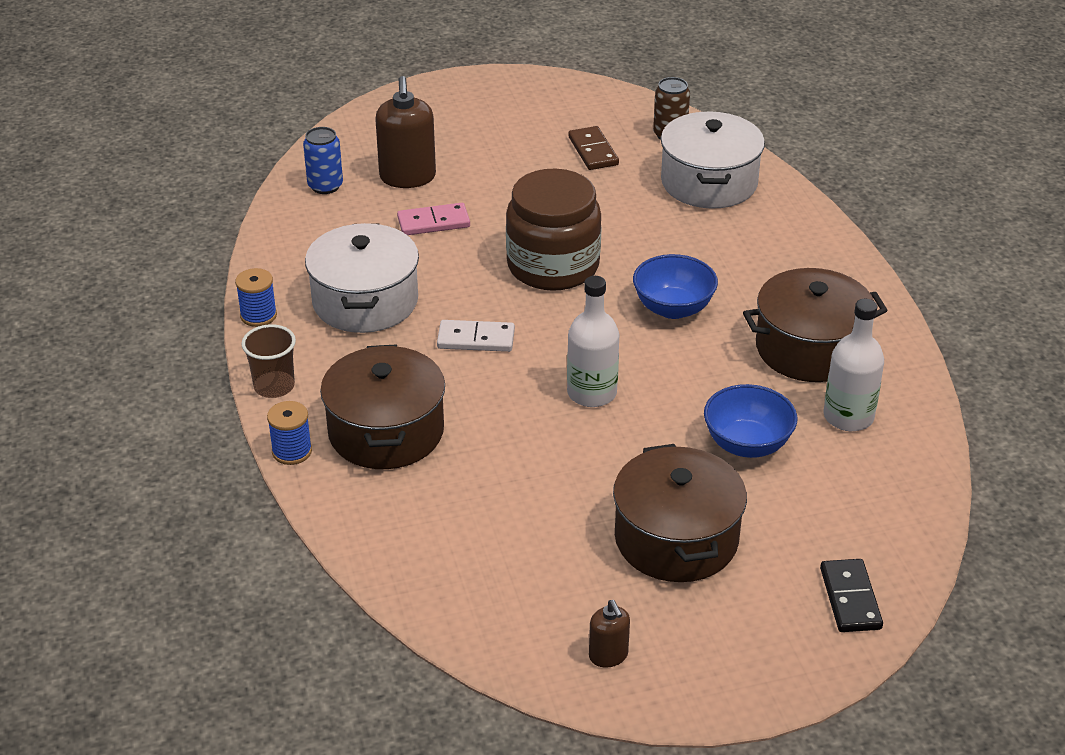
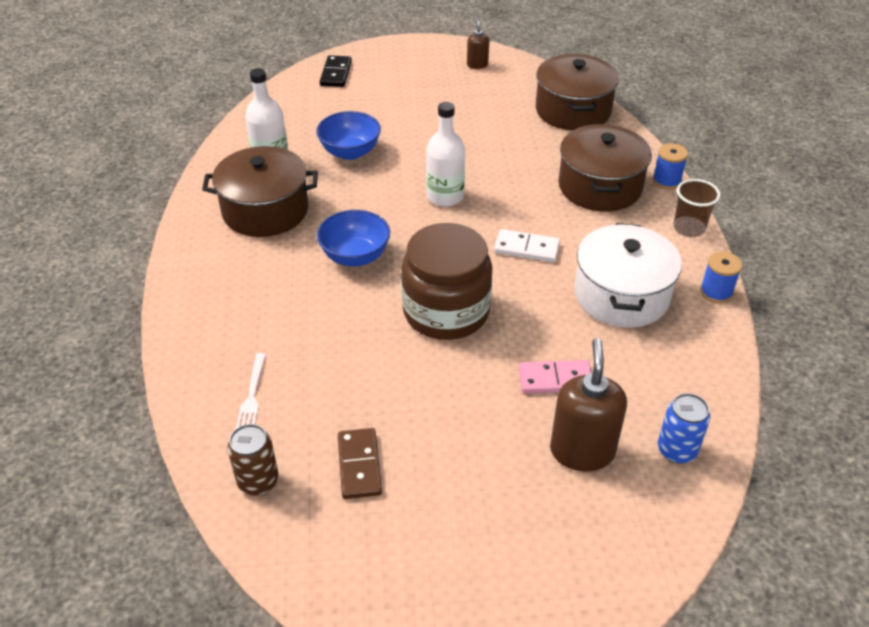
camera: 170 degrees left, 5 degrees up
brown pot [613,444,747,582] -> brown pot moved to [536,54,619,131]
white pot [661,111,765,209] -> white fork [236,353,266,428]

